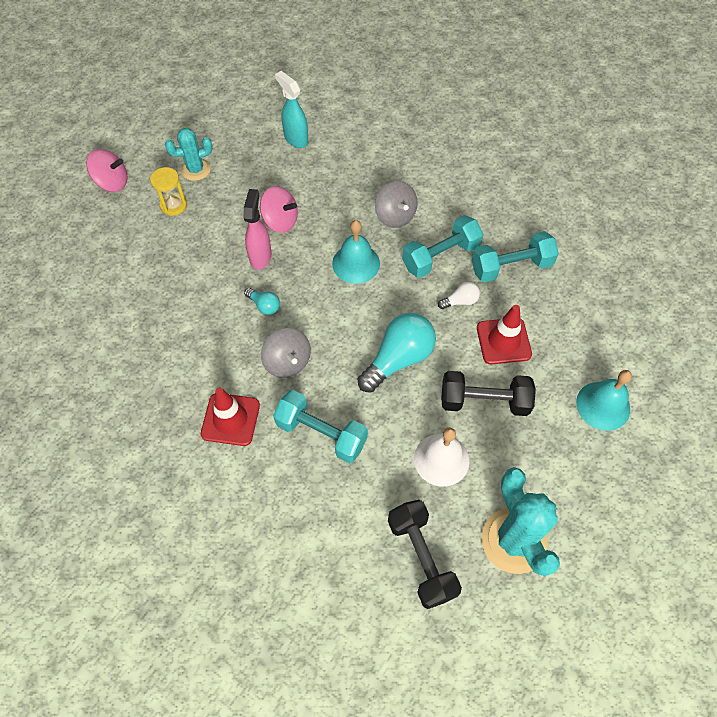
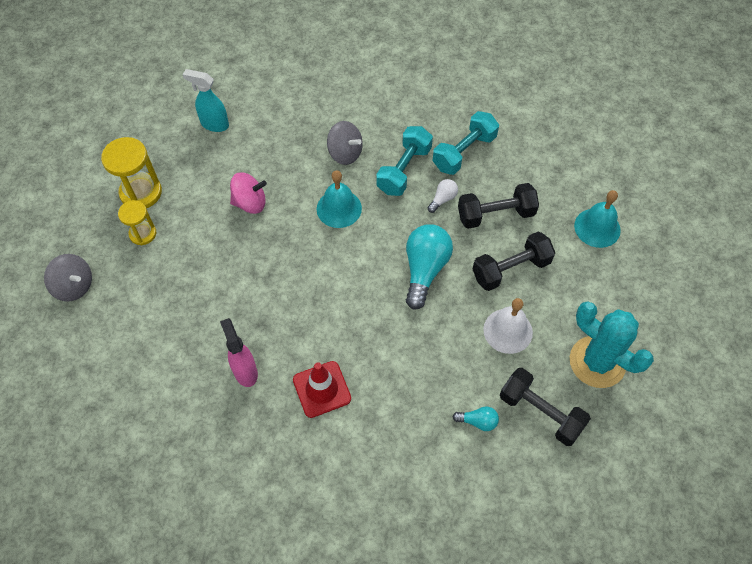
camera: 30 degrees left, 0 degrees up
pink spinning top [86,149,127,192] -> none
turquoise cactus [165,128,213,181] -> yellow hourglass [101,137,162,208]
pink spray bottle [243,189,272,270] -> pink spray bottle moved to [220,318,258,387]
turquoise light bulb [244,288,280,315] -> turquoise light bulb moved to [452,406,499,431]
grey spinning top [261,328,311,378] -> grey spinning top moved to [44,254,92,302]
turquoise dumbbell [273,390,368,463] -> none
red traffic cone [477,305,532,364] -> black dumbbell [458,183,539,229]

